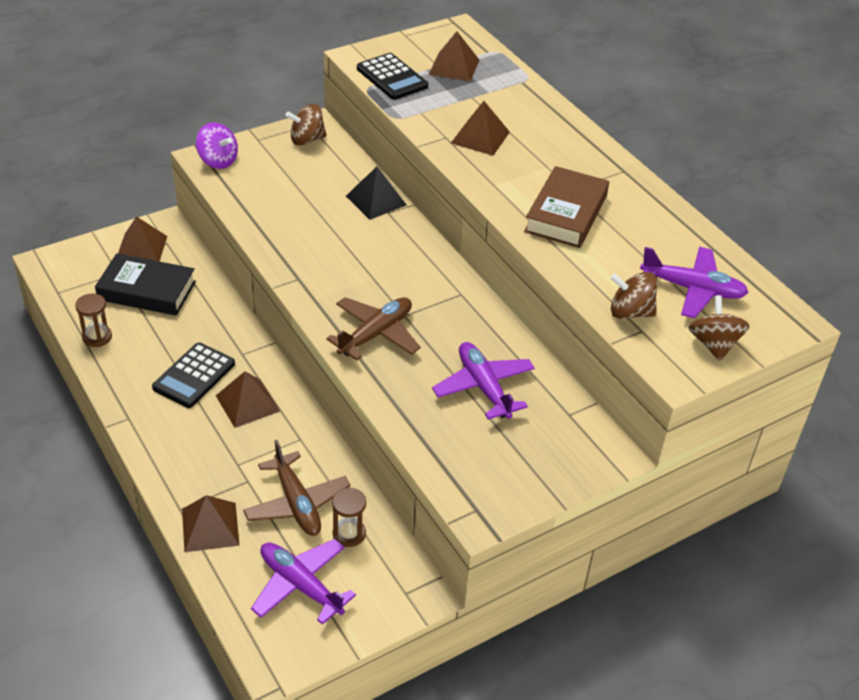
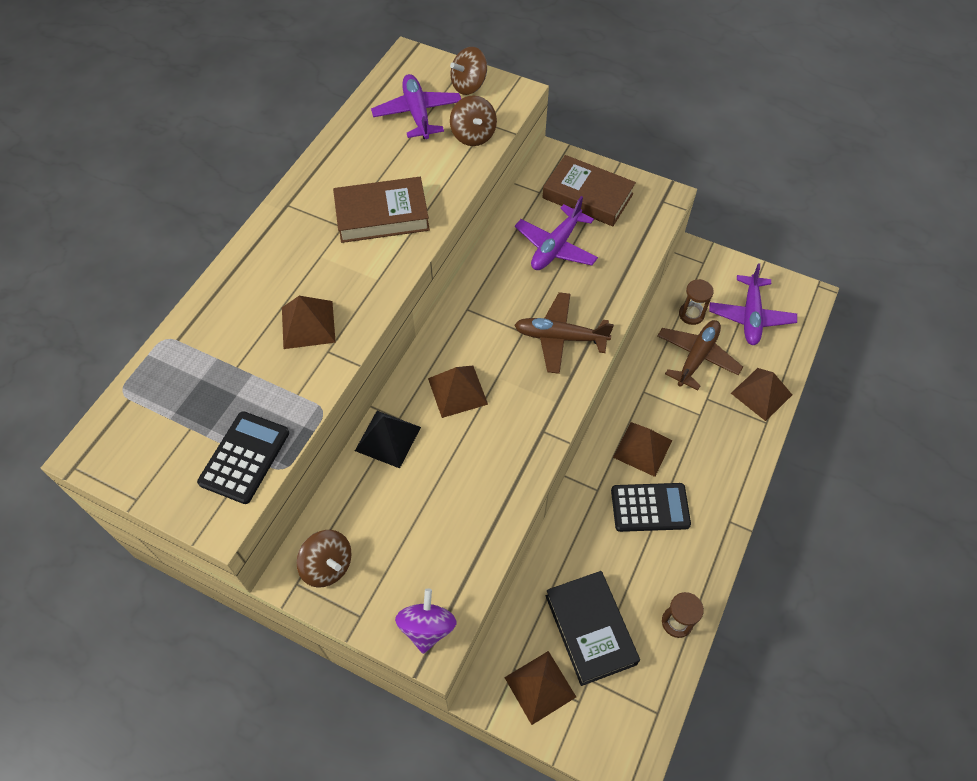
camera: 120 degrees left, 15 degrees up
brown pyramid [429,31,479,82] -> brown pyramid moved to [428,366,488,418]
none -> brown book [542,155,636,226]

